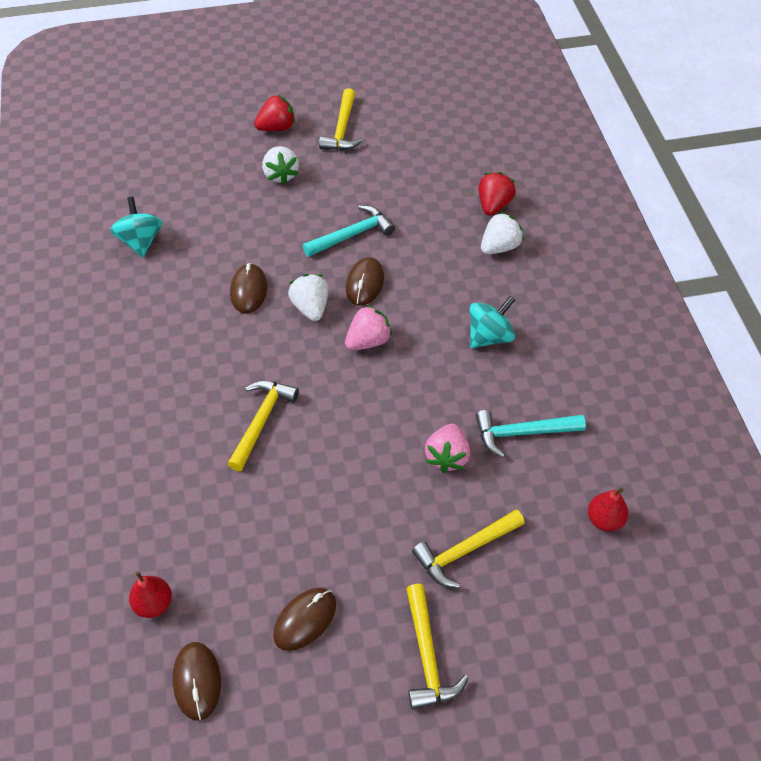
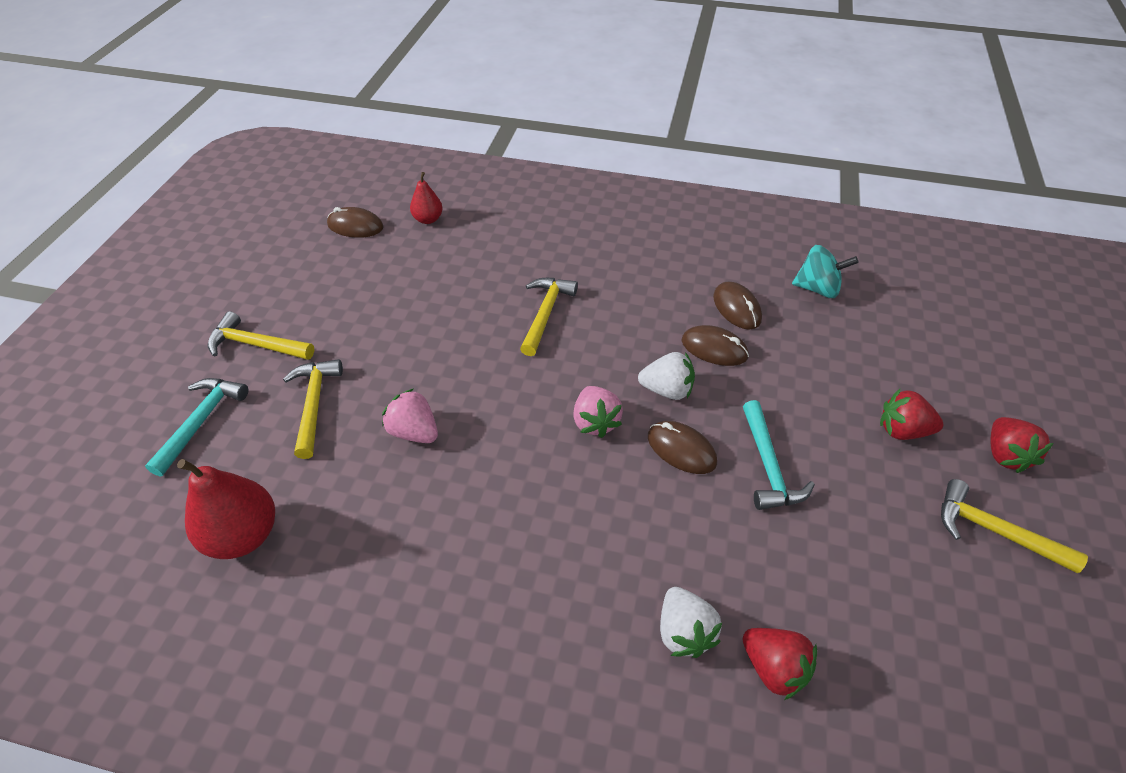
camera: 115 degrees right, 5 degrees down
yellow hammer [228,380,299,471] -> yellow hammer turned 120 degrees counterclockwise [520,278,578,356]
white strawberry [262,146,299,185] -> red strawberry [880,389,943,440]
brown mouse [273,588,336,651] -> brown mouse moved to [713,281,762,329]
turquoise spinning top [470,296,515,348] -> none
turquoise hammer [476,410,586,458] -> turquoise hammer moved to [145,378,248,477]
red pear [588,488,628,532] -> red pear [177,459,275,559], size x1.75

